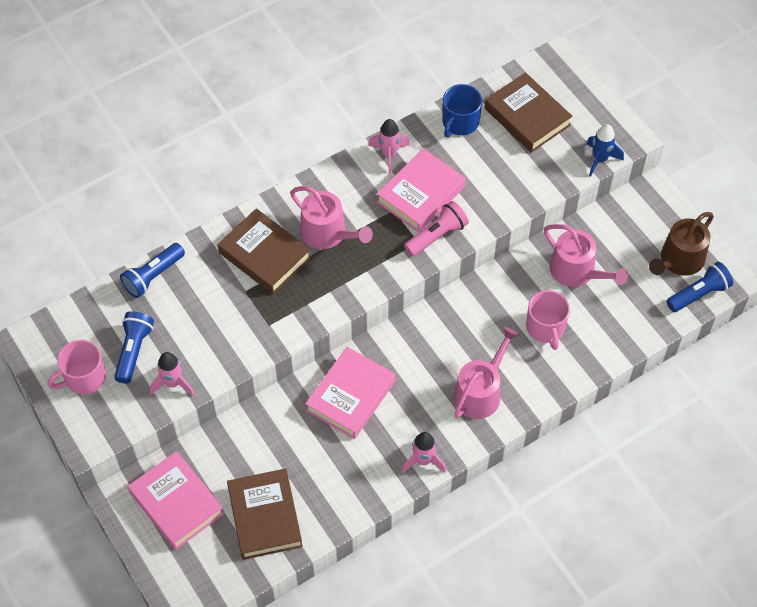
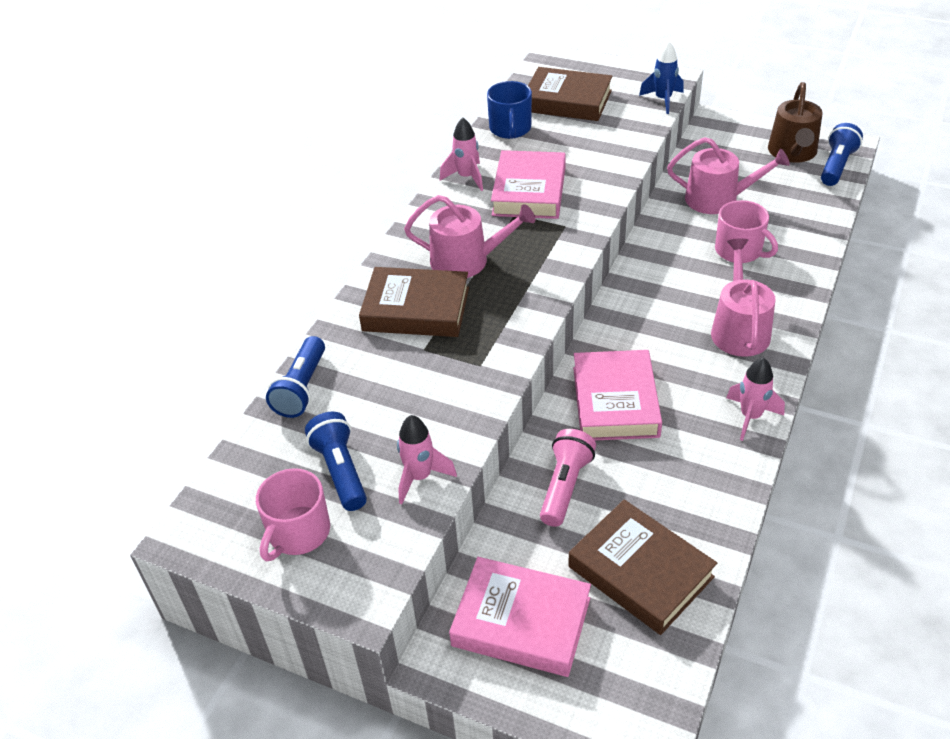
camera: 30 degrees left, 15 degrees down
pink flashlight [404,201,469,256] -> pink flashlight moved to [540,429,596,527]

